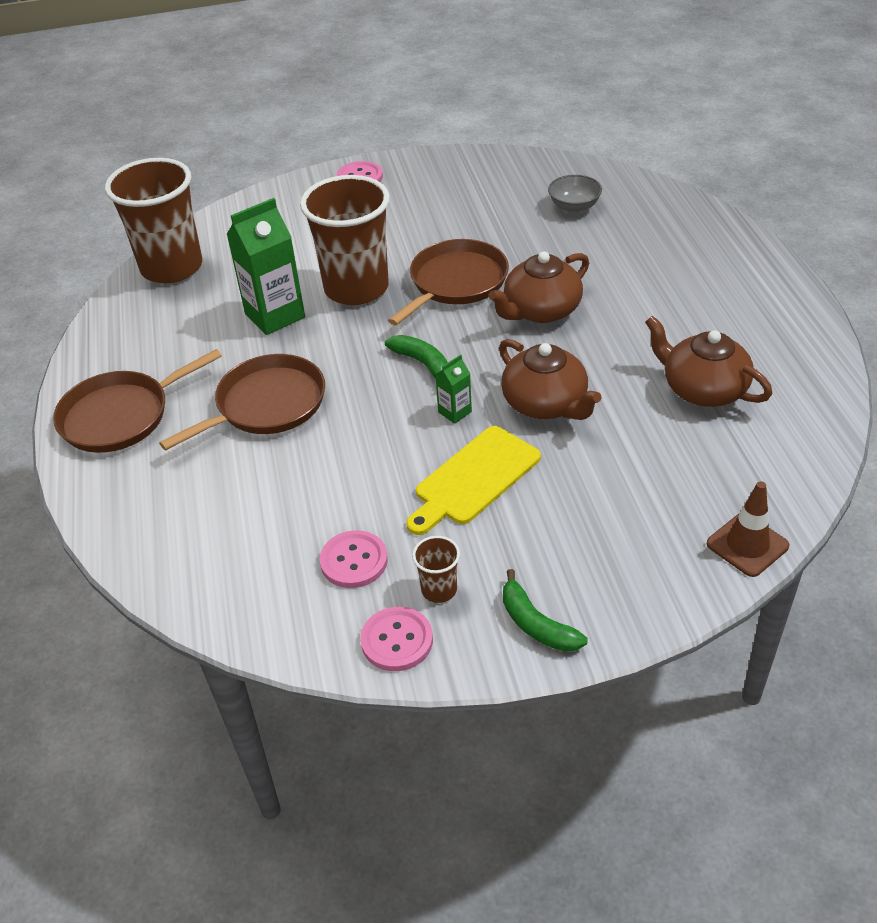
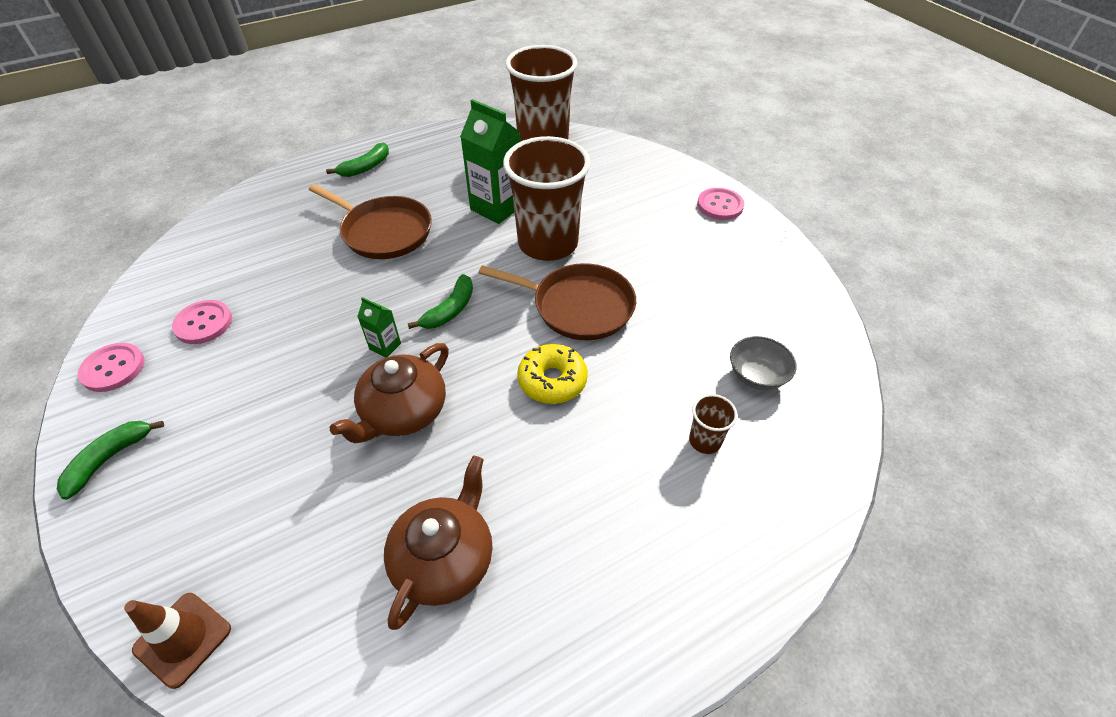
camera: 70 degrees right, 5 degrees up
brown pan [53,349,222,453] -> green banana [326,143,389,177]
yellow cutting board [406,426,541,535] -> none
brown cup [412,536,460,603] -> brown cup moved to [689,394,738,454]
brown teapot [488,251,589,323] -> yellow donut [517,344,588,404]

